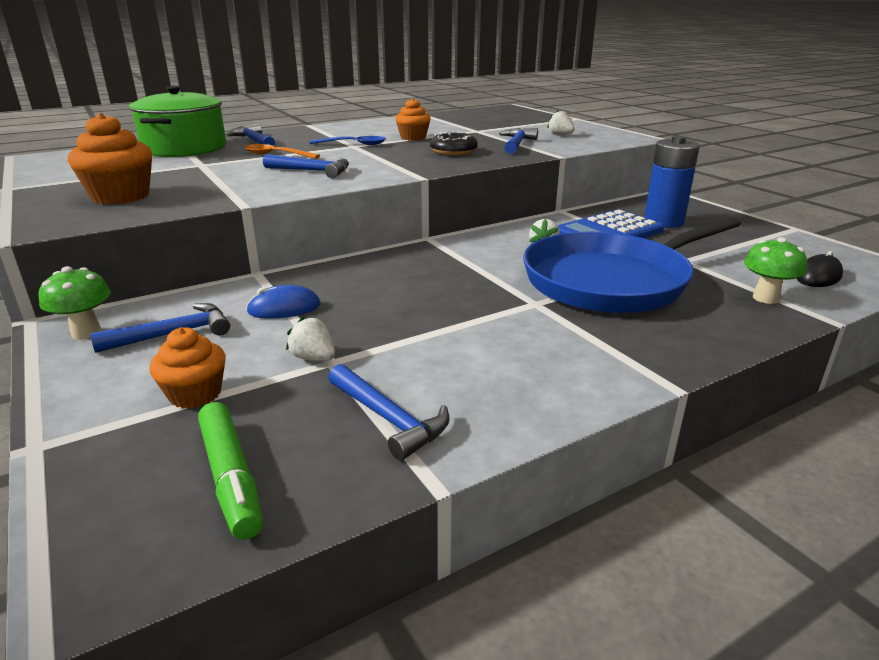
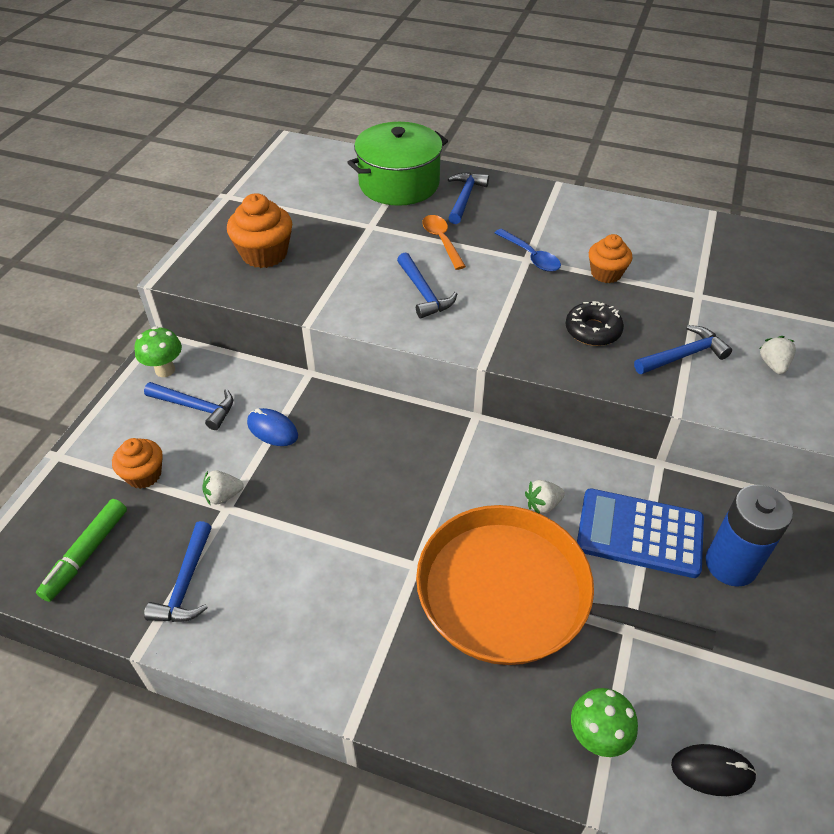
camera: 50 degrees right, 20 degrees up
white strawberry [286,316,335,361] -> white strawberry turned 105 degrees counterclockwise [202,470,244,505]
blue pan [523,216,741,313] -> orange pan [416,505,716,665]

